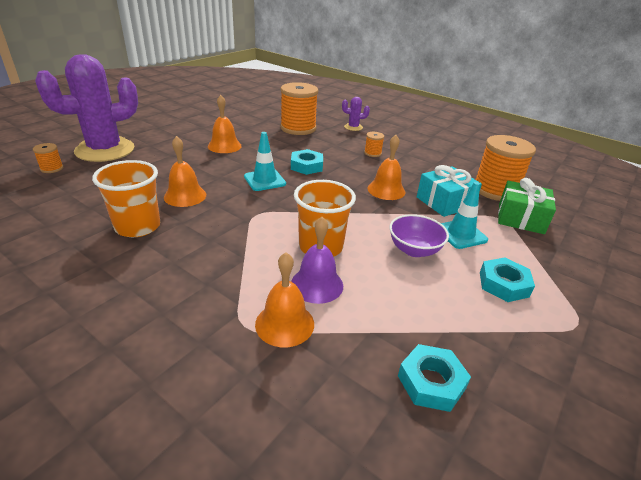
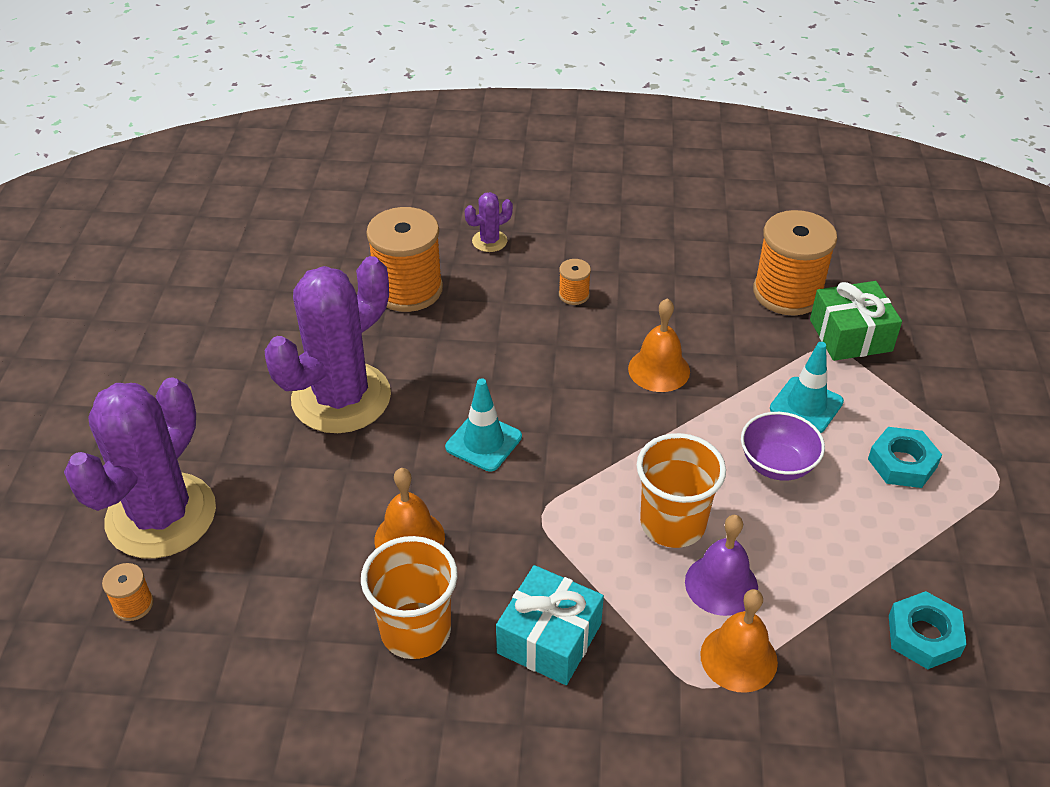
camera: 30 degrees left, 10 degrees up
orange bell [208,95,242,153] -> purple cactus [265,256,391,433]
turquoise nut [291,149,323,175] -> none
turquoise gift [417,165,482,217] -> turquoise gift moved to [496,565,604,685]

